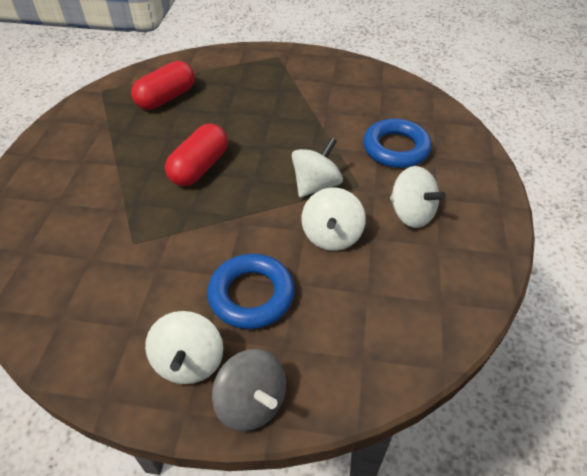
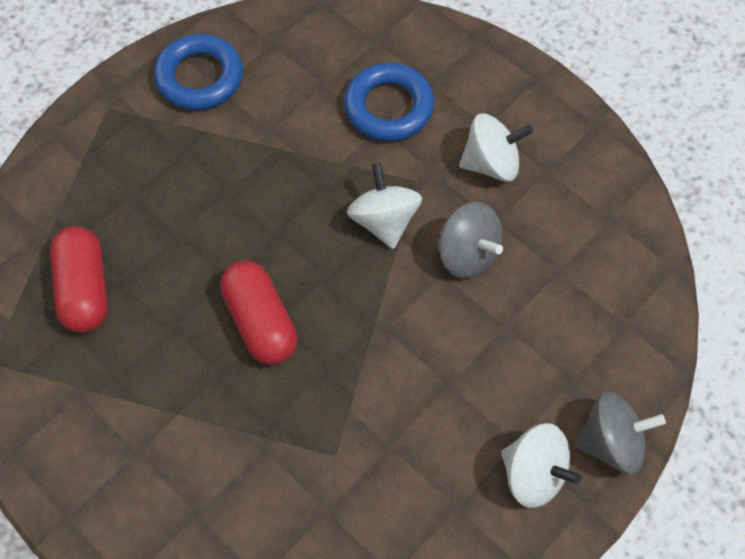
camera: 55 degrees left, 15 degrees up
blue ring [207,254,295,329] -> blue ring moved to [154,34,243,110]
white spinning top [302,188,366,251] -> grey spinning top [439,202,503,278]

